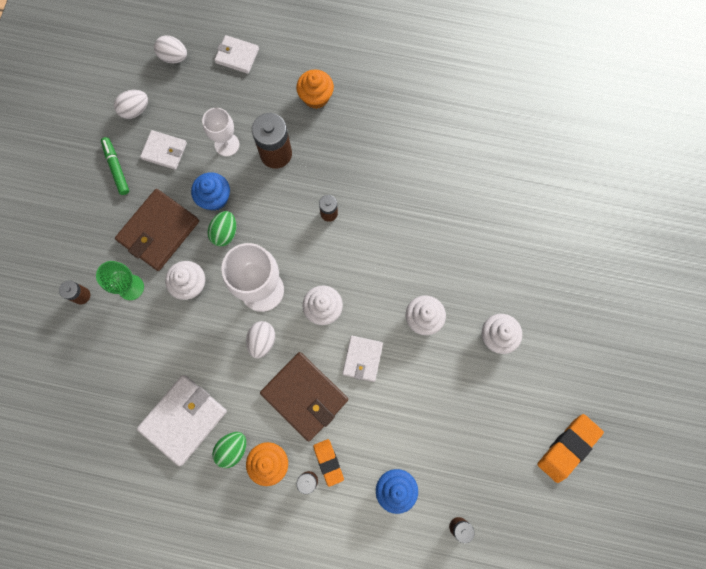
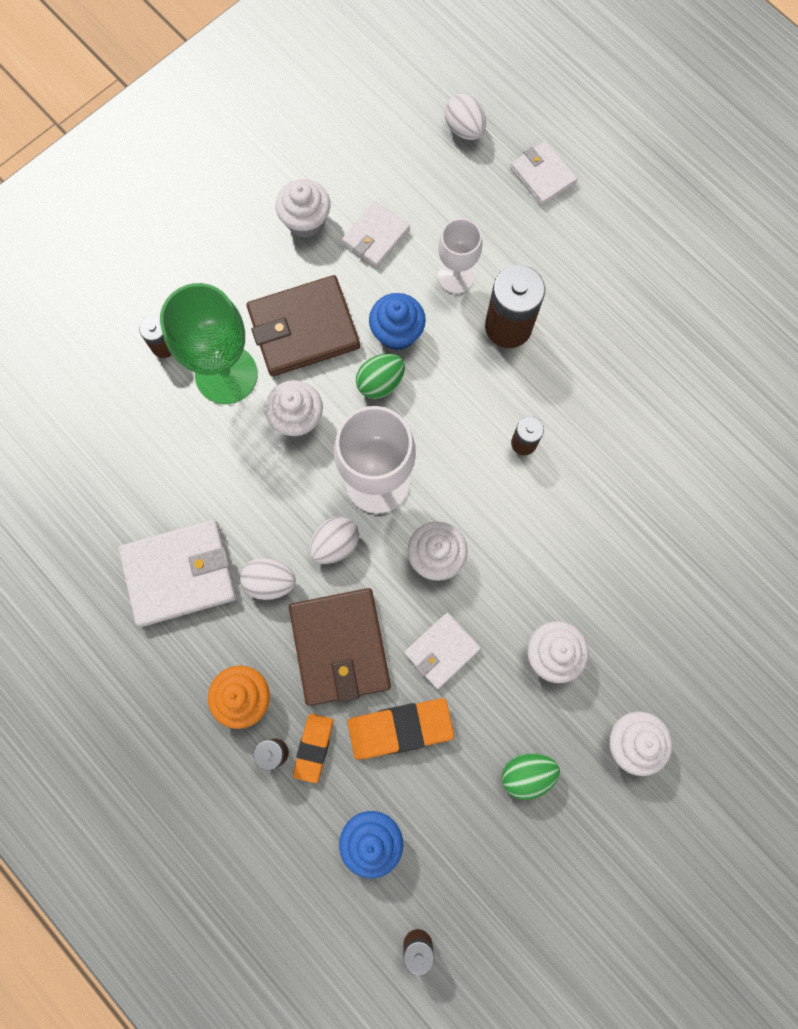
camera: 35 degrees right, 0 degrees up
green goblet [96,261,144,300] -> green goblet [160,283,258,404], size x1.67
green marker [101,137,129,195] -> white cupcake [275,179,331,238]
white egg [114,90,148,119] -> white egg moved to [240,558,296,600]
white wallet [140,130,187,170] -> white wallet turned 75 degrees clockwise [342,201,410,268]
green egg [212,432,247,468] -> green egg moved to [502,753,560,800]
orange cupcake [296,69,334,109] -> none
orange eraser [537,414,604,483] -> orange eraser moved to [347,698,454,760]

